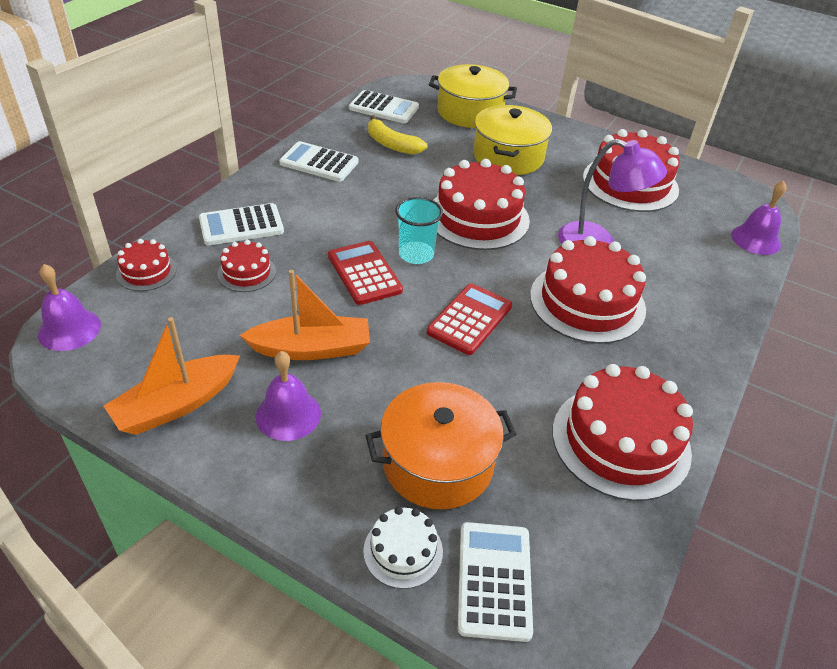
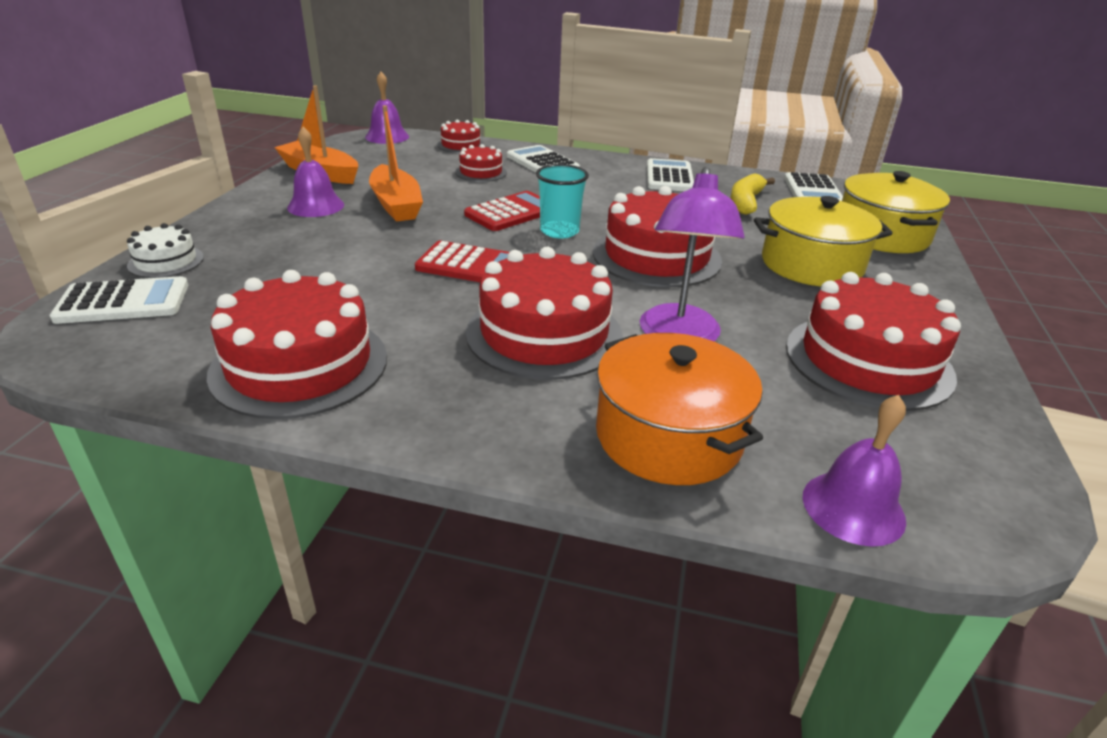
camera: 75 degrees right, 10 degrees down
orange pot [365,382,516,510] -> orange pot moved to [596,333,763,485]

